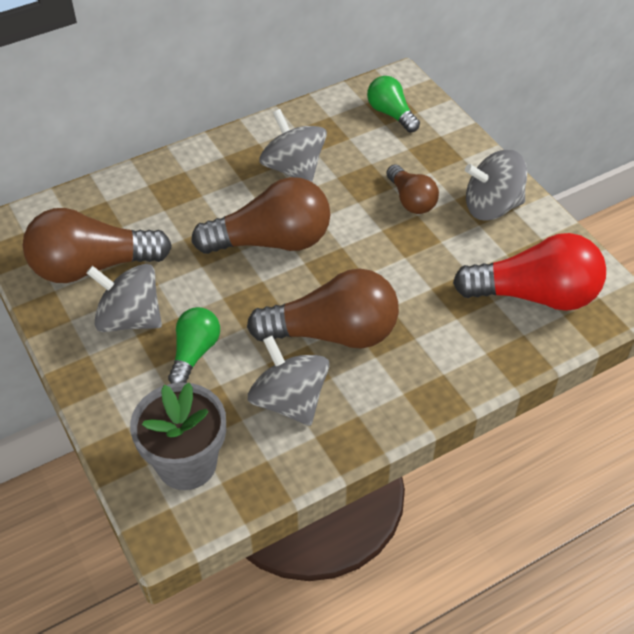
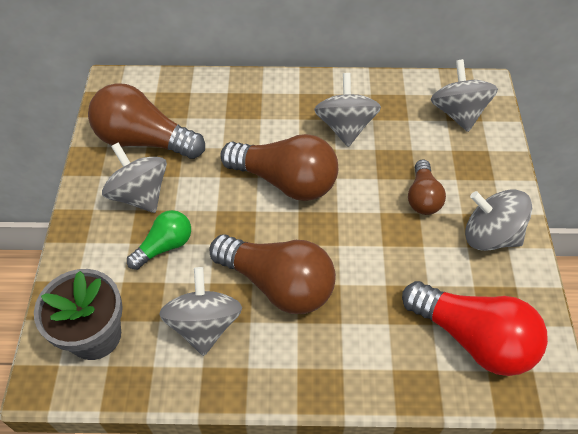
camera: 30 degrees right, 5 degrees up
green light bulb [367,76,420,132] -> grey spinning top [431,59,498,132]

